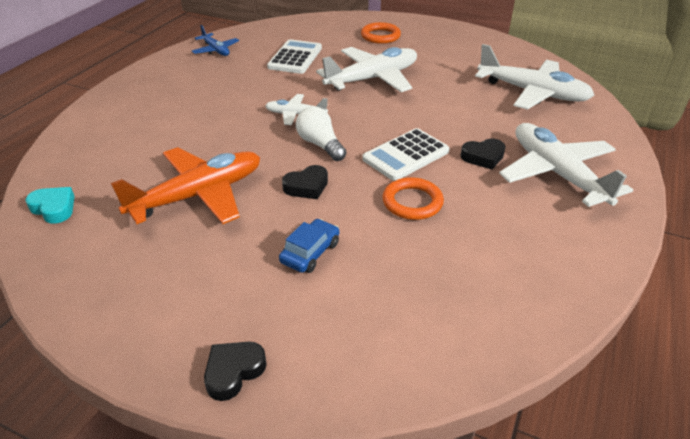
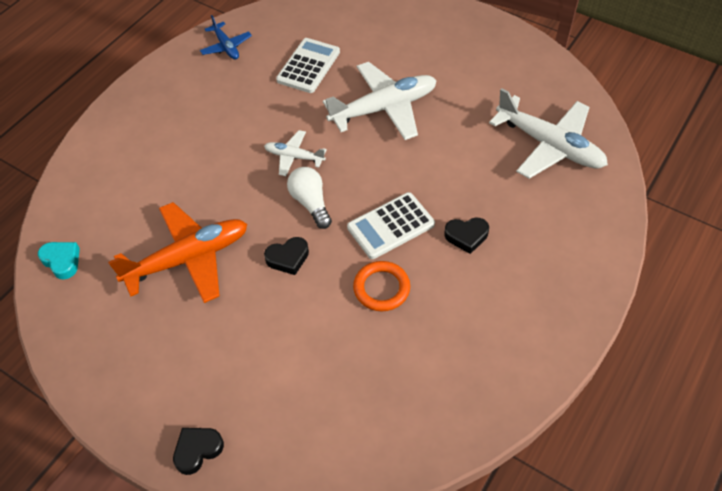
camera: 10 degrees right, 15 degrees up
blue car [279,219,339,273] -> none
orange ring [361,22,401,44] -> none
white plane [499,123,633,207] -> none

